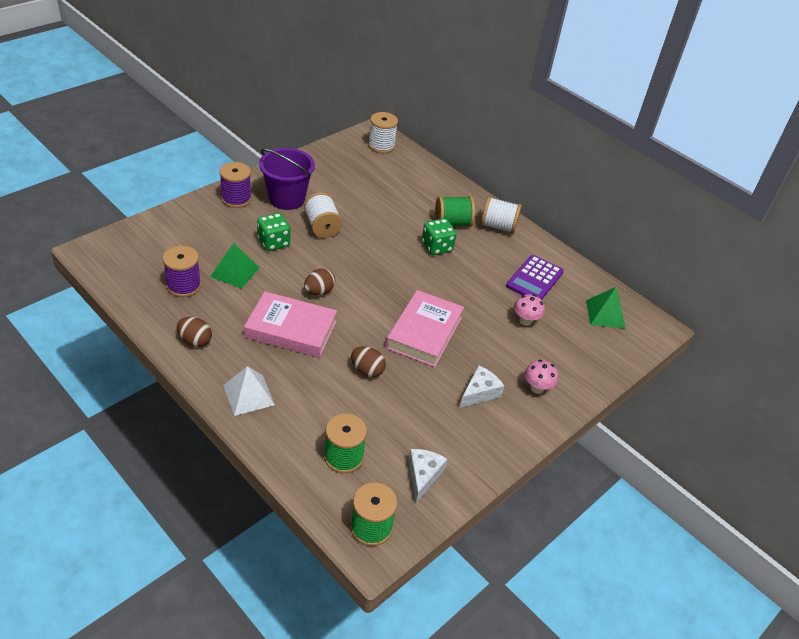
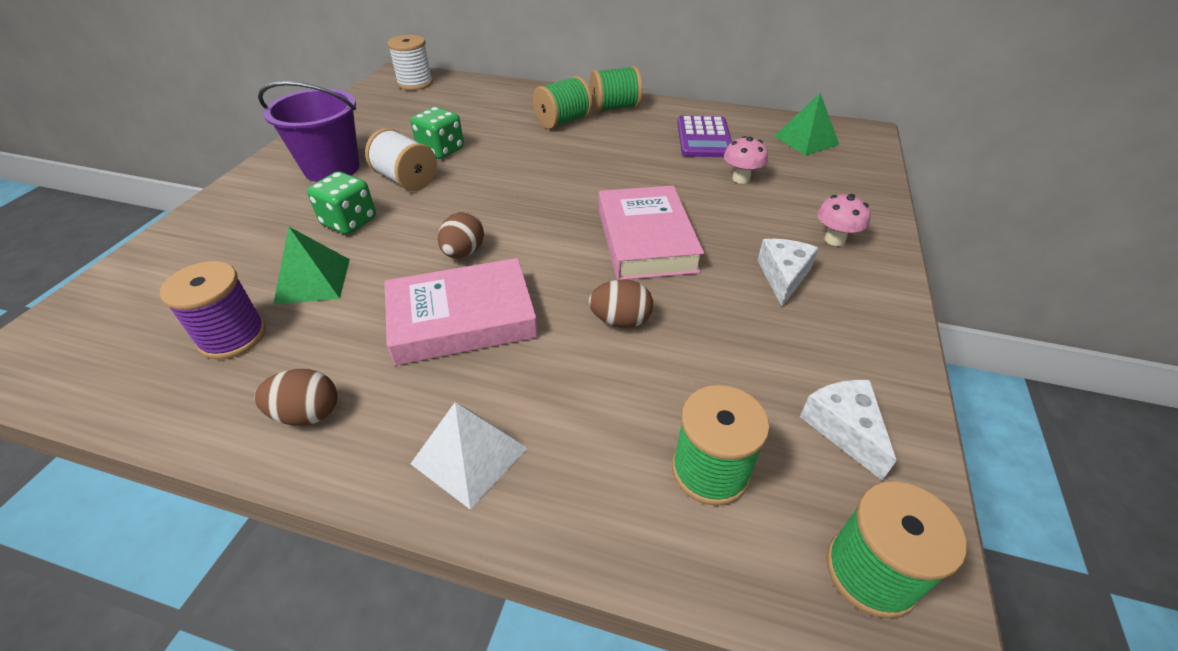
camera: 25 degrees left, 0 degrees up
purple spool [219,162,252,208] -> none
green dice [422,218,456,255] -> green dice moved to [411,107,464,159]
white spool [481,196,522,234] -> green spool [589,66,643,112]

